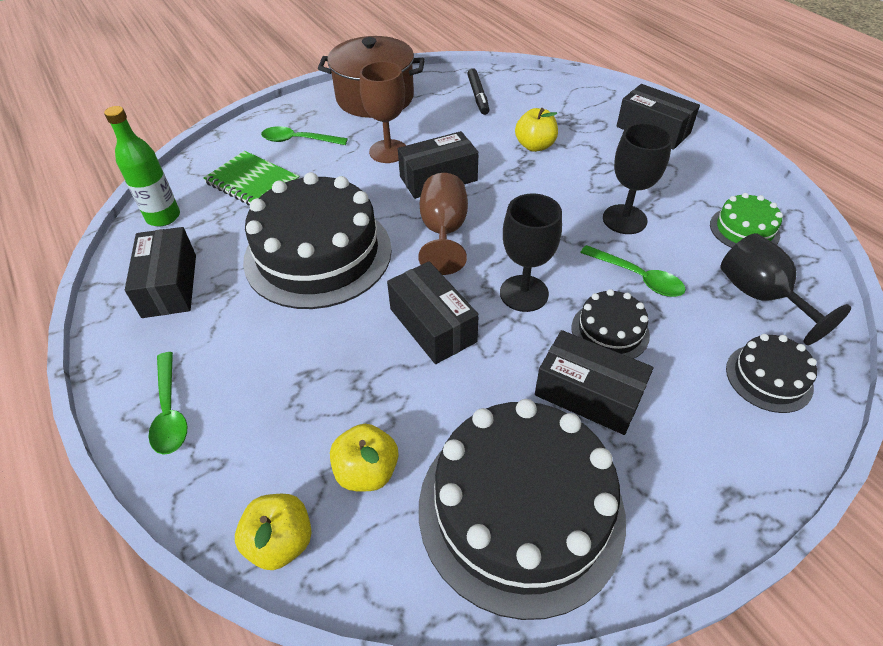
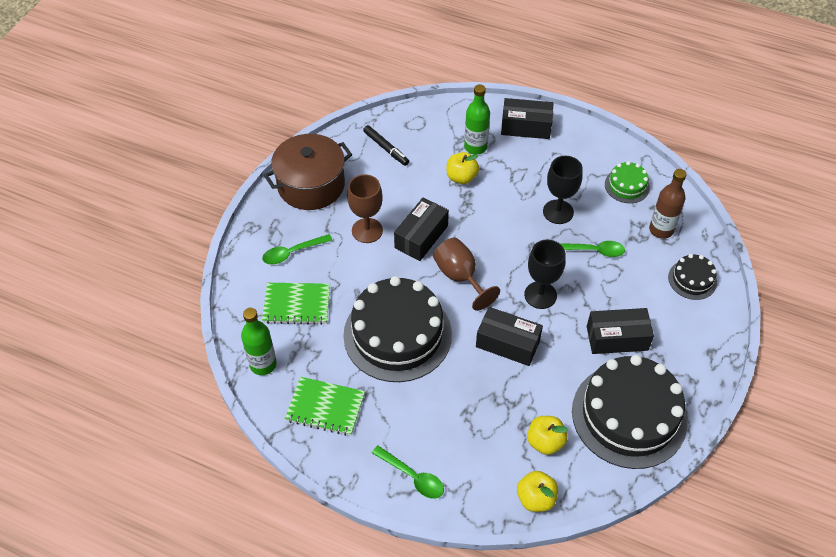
camera: 35 degrees left, 5 degrees up
black box [125,227,196,318] -> green notebook [285,377,365,436]
black cake [572,289,650,359] -> none
black goblet [721,233,851,345] -> brown bottle [649,169,687,239]
none -> green bottle [464,84,490,155]

